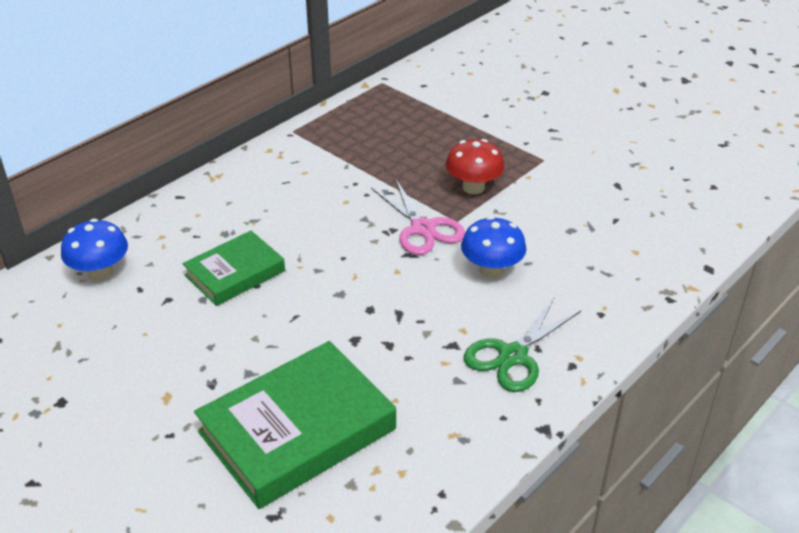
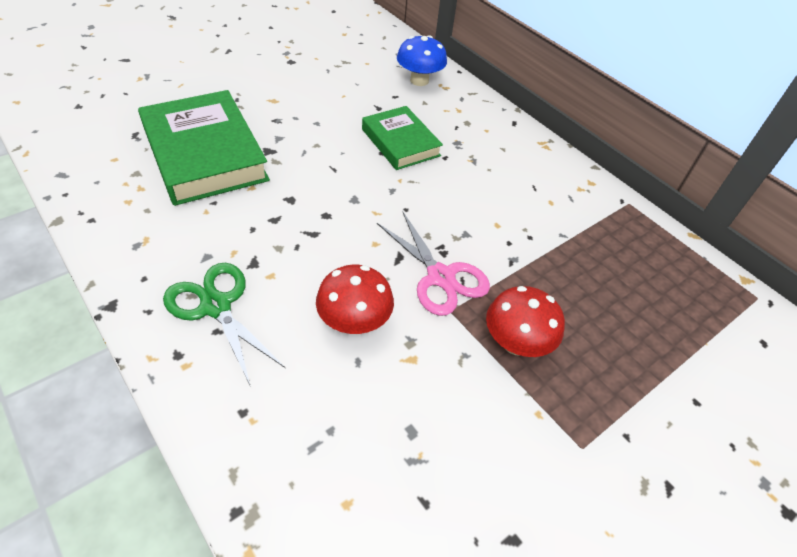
camera: 95 degrees right, 10 degrees up
pink scissors [371,180,465,255] -> pink scissors turned 105 degrees counterclockwise [377,211,490,316]
blue mushroom [461,216,527,278] -> red mushroom [316,265,394,334]

